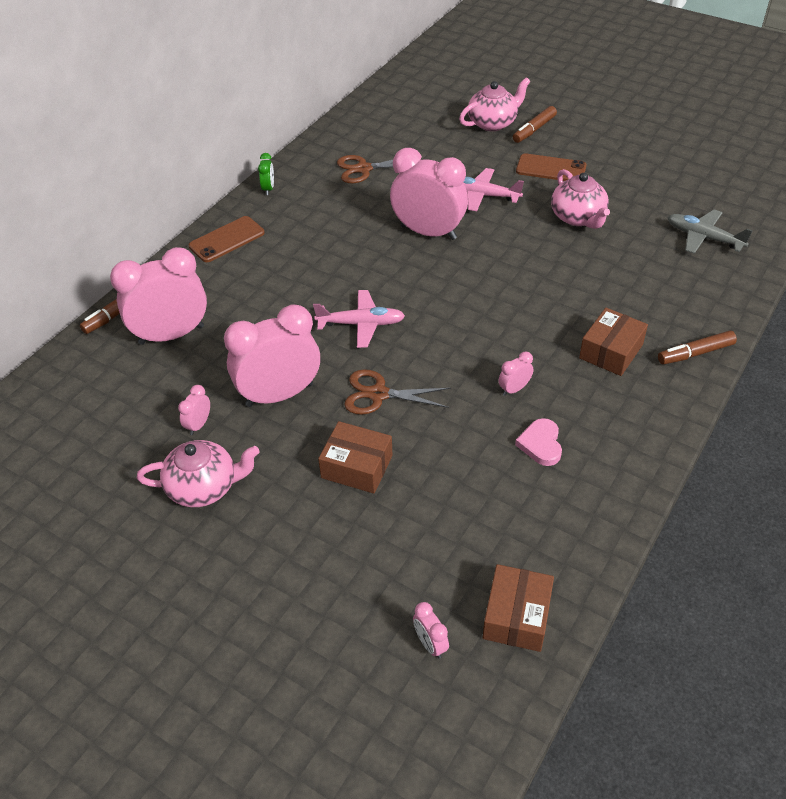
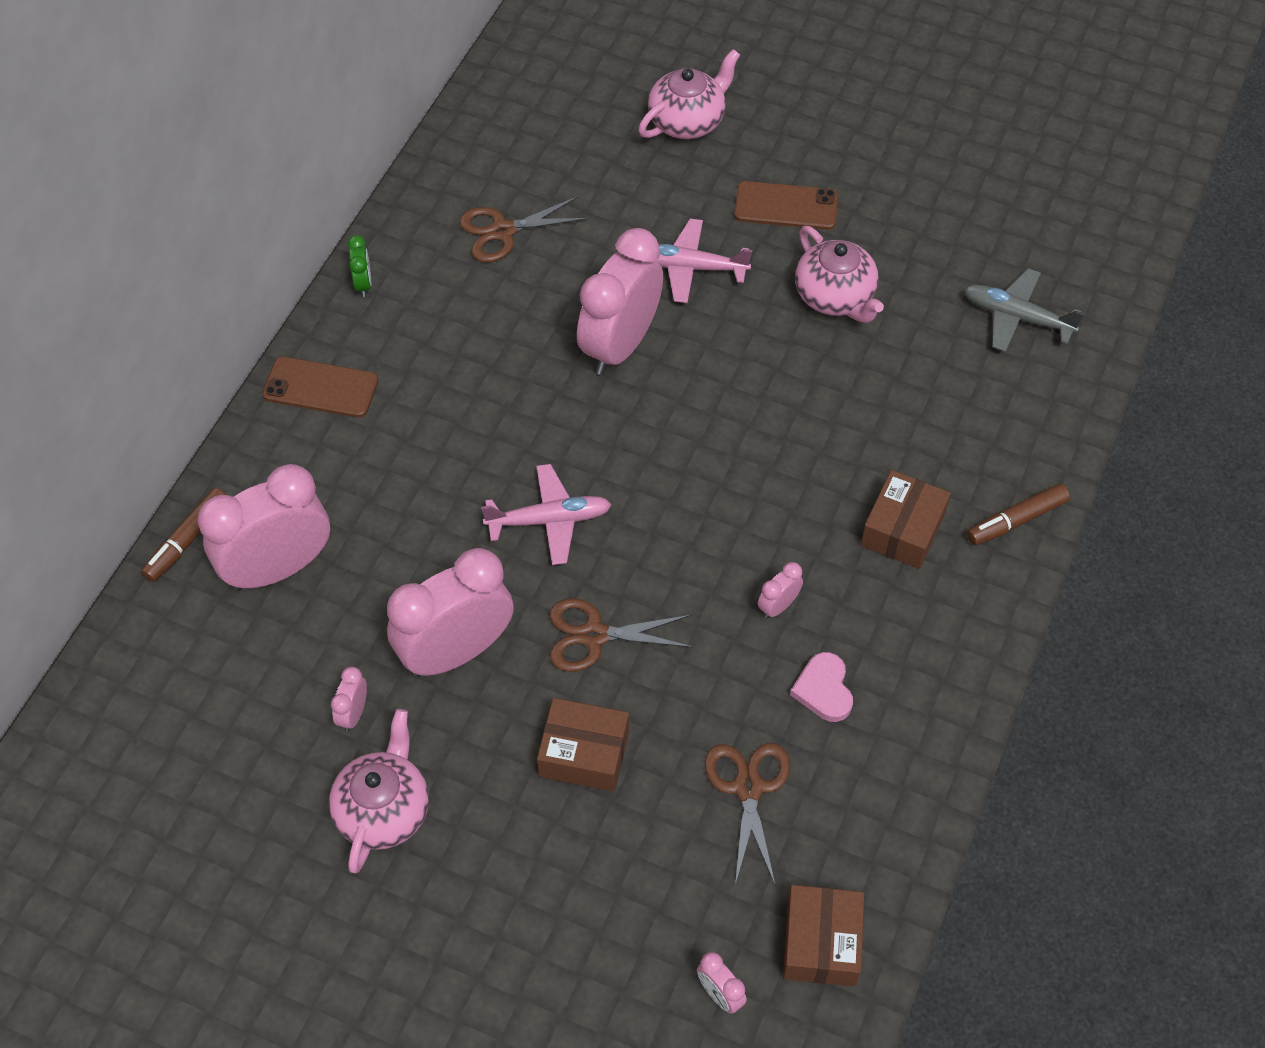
camera: 10 degrees left, 10 degrees up
pink teapot [137,440,260,507] -> pink teapot turned 60 degrees counterclockwise [329,709,429,874]
brown phone [189,216,265,262] -> brown phone turned 60 degrees clockwise [262,356,378,418]
pink clock [390,148,468,240] -> pink clock turned 75 degrees counterclockwise [577,228,663,375]
brown marker [513,106,557,143] -> none
none -> brown scissors [705,743,790,886]

